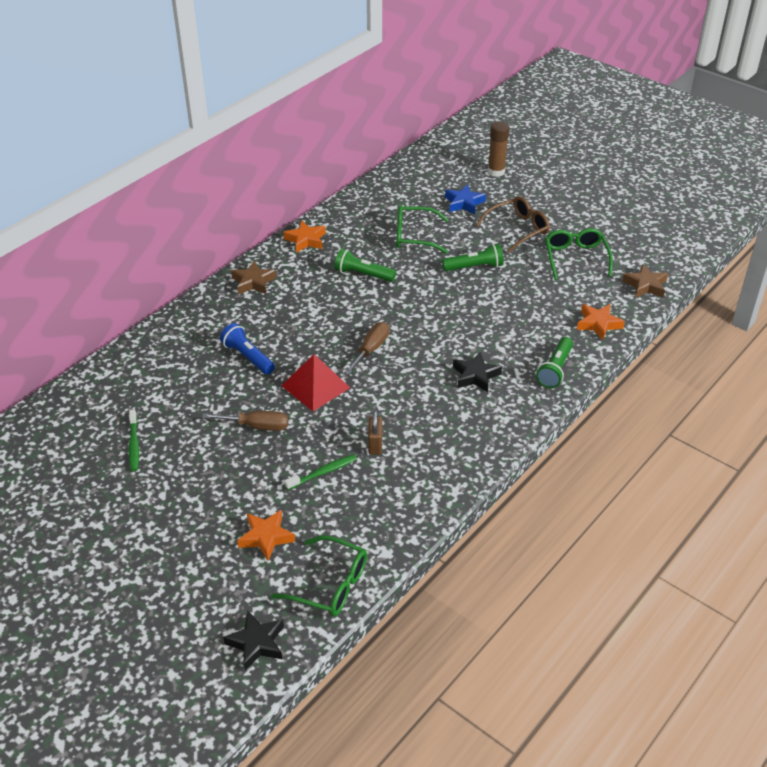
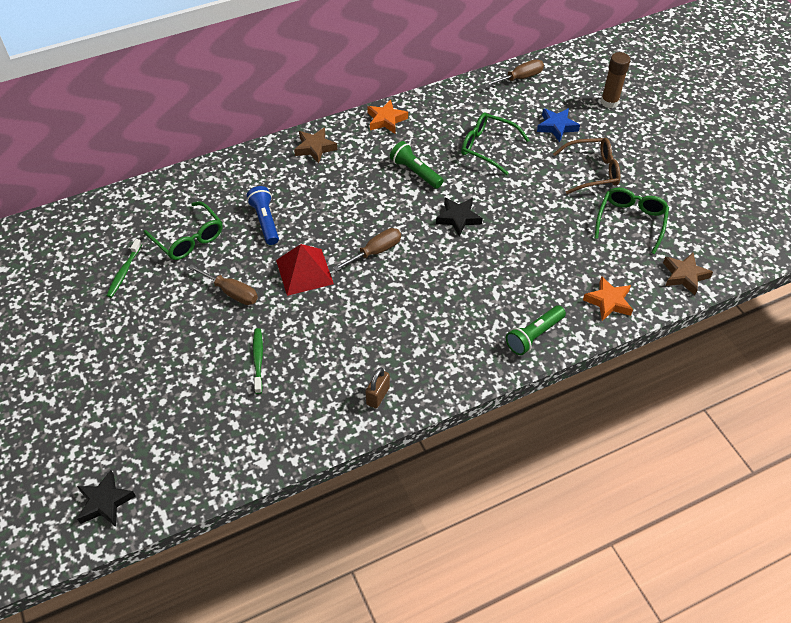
camera: 25 degrees right, 10 degrees up
orange star [237,510,295,561] -> none
green glasses [272,536,367,616] -> green glasses moved to [144,201,223,260]
green toothbrush [285,454,357,490] -> green toothbrush turned 90 degrees counterclockwise [253,328,263,394]
brown padlock [368,410,382,455] -> brown padlock moved to [365,367,390,408]
green flashlight [442,243,504,271] -> none
black star [453,352,502,392] -> black star moved to [436,198,483,236]
none -> brown screwdriver [484,59,544,87]

